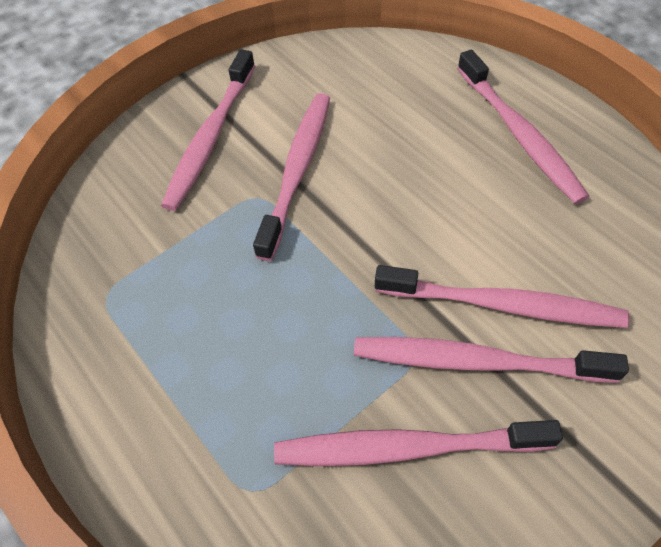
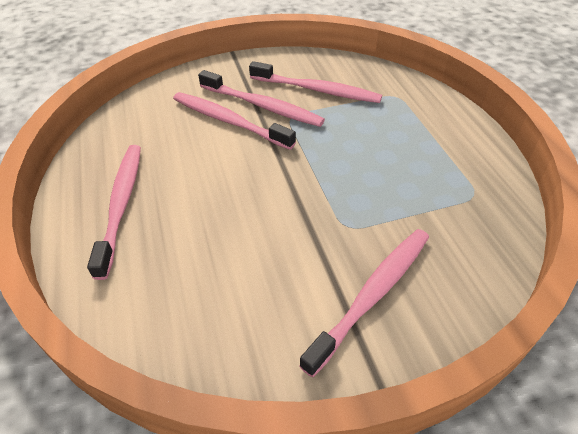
camera: 160 degrees left, 10 degrees down
pink toothbrush [253,93,330,261] -> none

